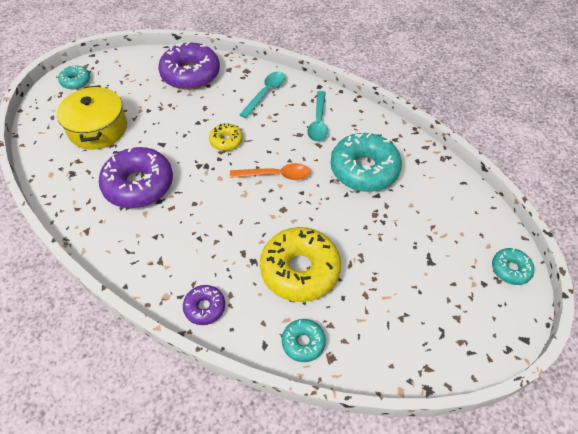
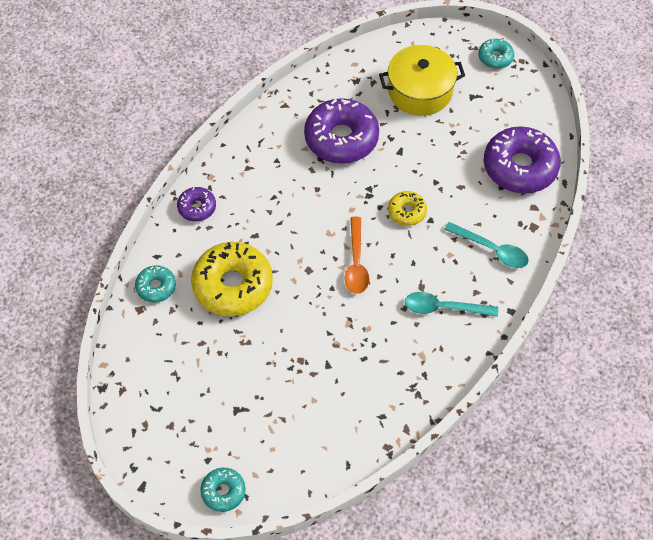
camera: 90 degrees right, 5 degrees up
turquoise donut [330,133,402,192] -> none

